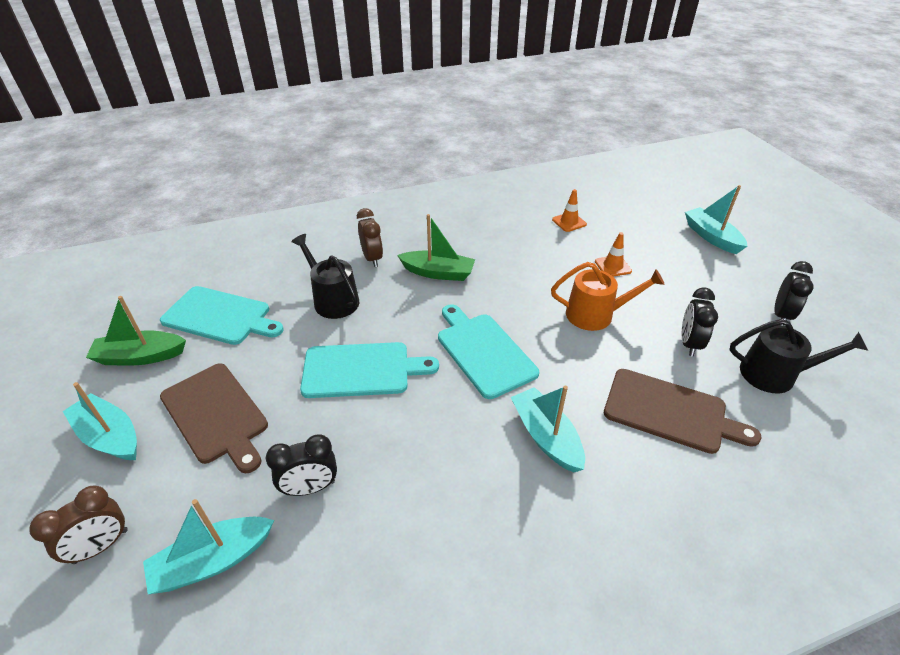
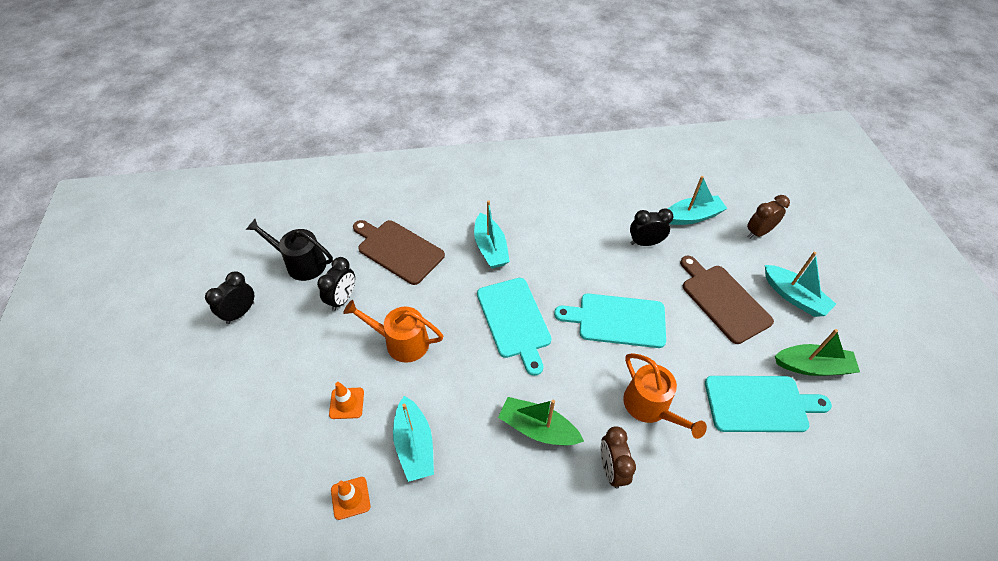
camera: 170 degrees left, 10 degrees up
turquoise cutting board [160,286,284,345] -> turquoise cutting board turned 150 degrees clockwise [705,376,832,432]
black watering can [291,234,359,319] -> orange watering can [623,353,707,439]
turquoise boat [685,185,747,254] -> turquoise boat moved to [393,396,434,482]

